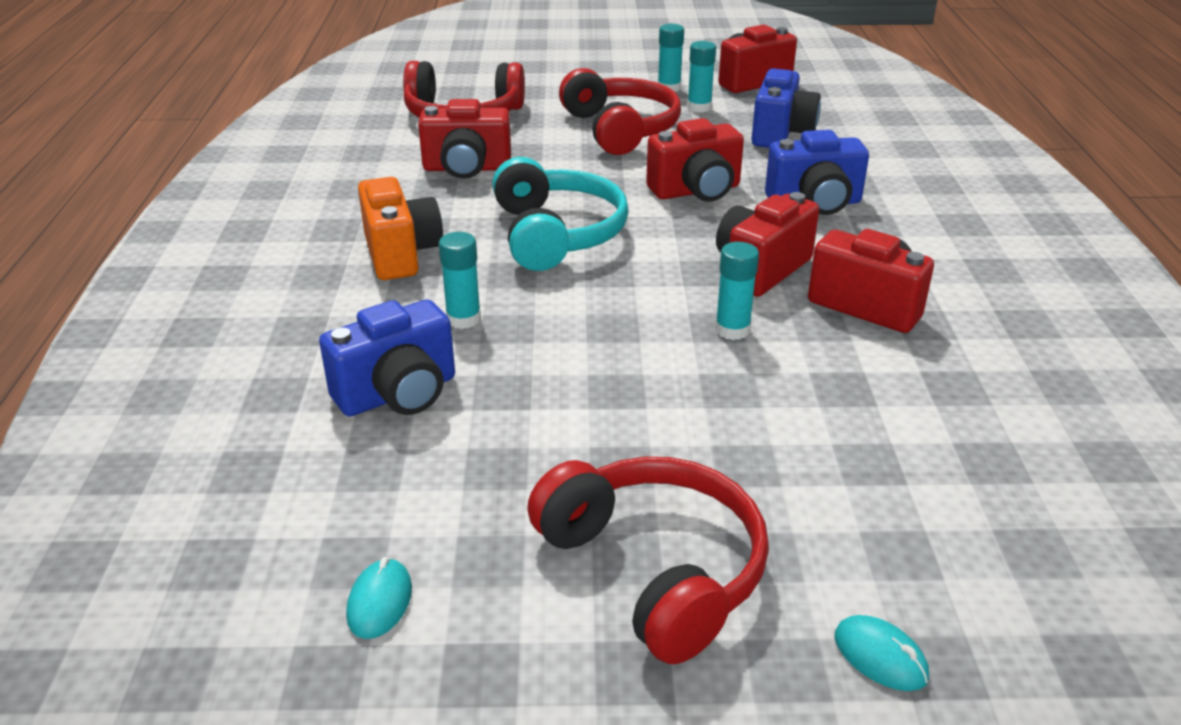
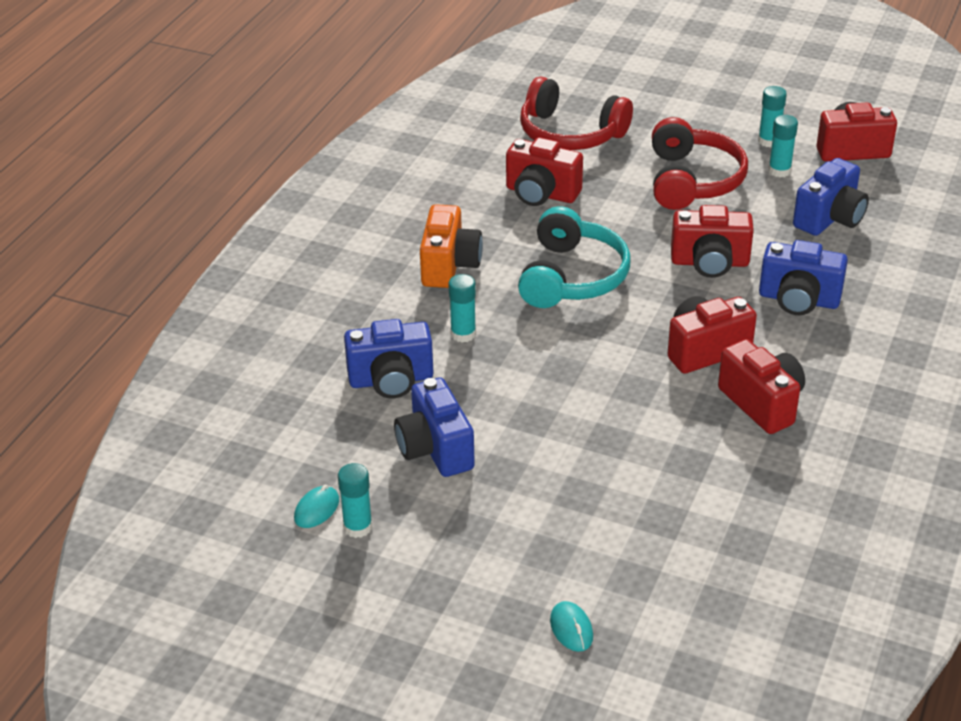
camera: 25 degrees right, 5 degrees up
red headphones [527,457,769,664] -> none
turquoise glue stick [715,242,759,340] -> turquoise glue stick moved to [338,463,372,538]
none -> blue camera [394,377,475,477]

